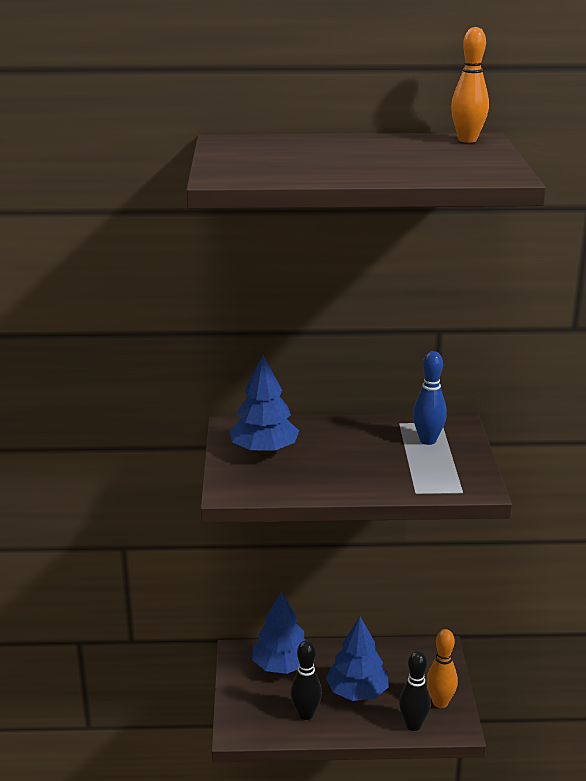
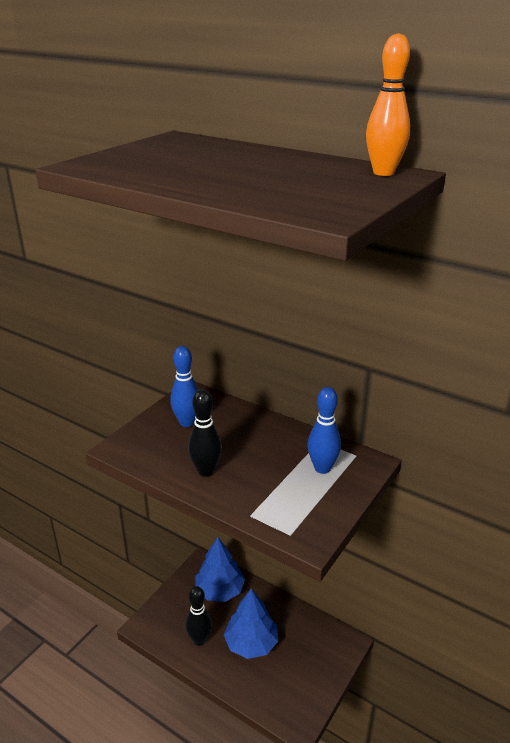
camera: 35 degrees right, 5 degrees up
blue tree [229,355,299,454] -> blue bowling pin [170,346,198,427]
black bowling pin [399,651,431,731] -> black bowling pin moved to [188,389,222,477]
orange bowling pin [426,629,458,708] -> none

